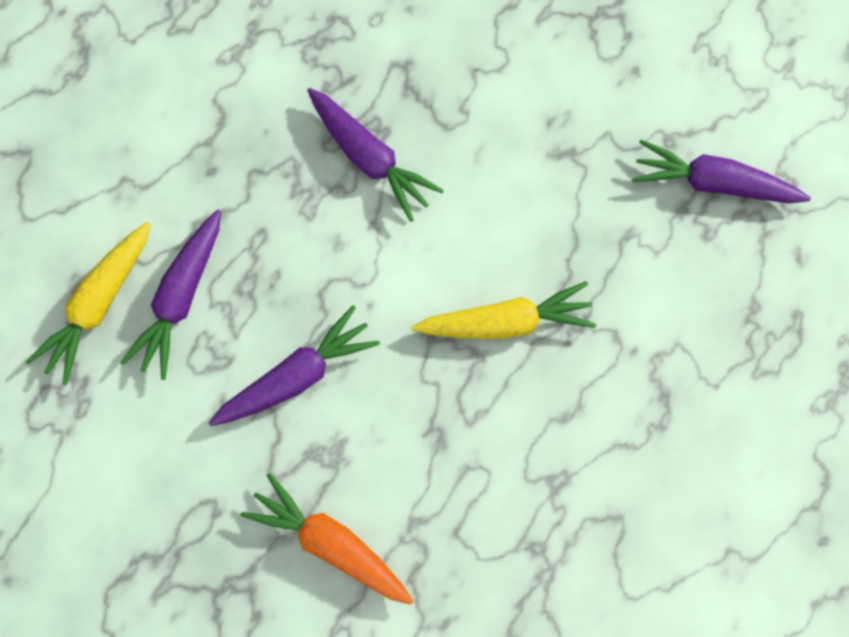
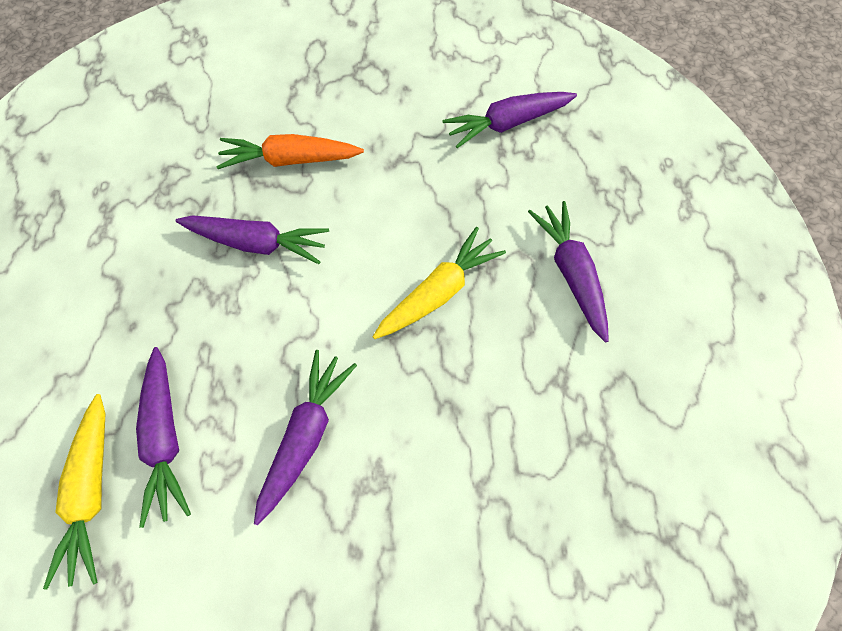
camera: 35 degrees left, 10 degrees down
orange carrot [241,473,413,605] -> orange carrot moved to [216,134,364,169]
none -> purple carrot [528,201,609,343]

